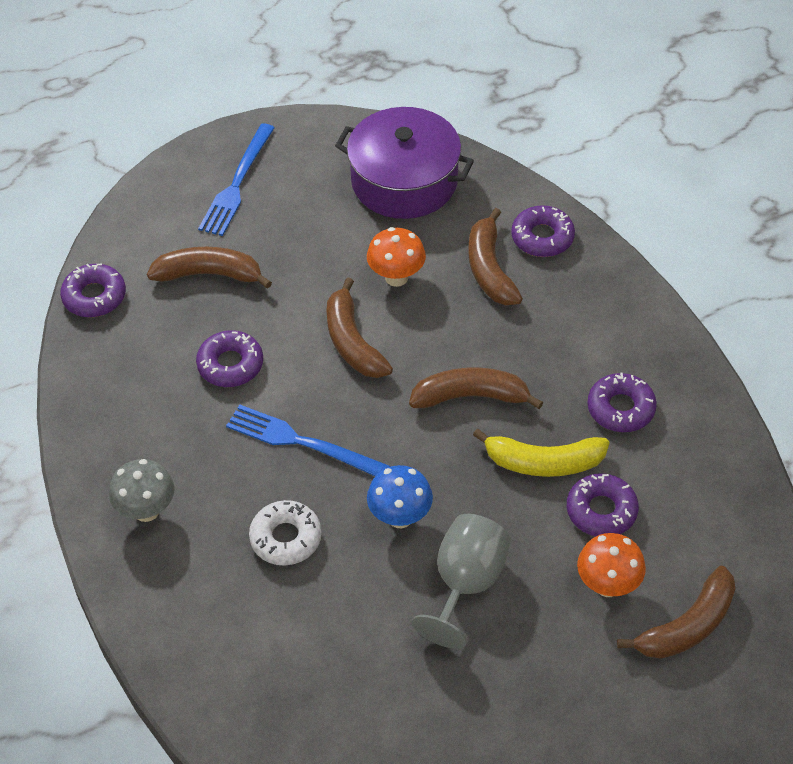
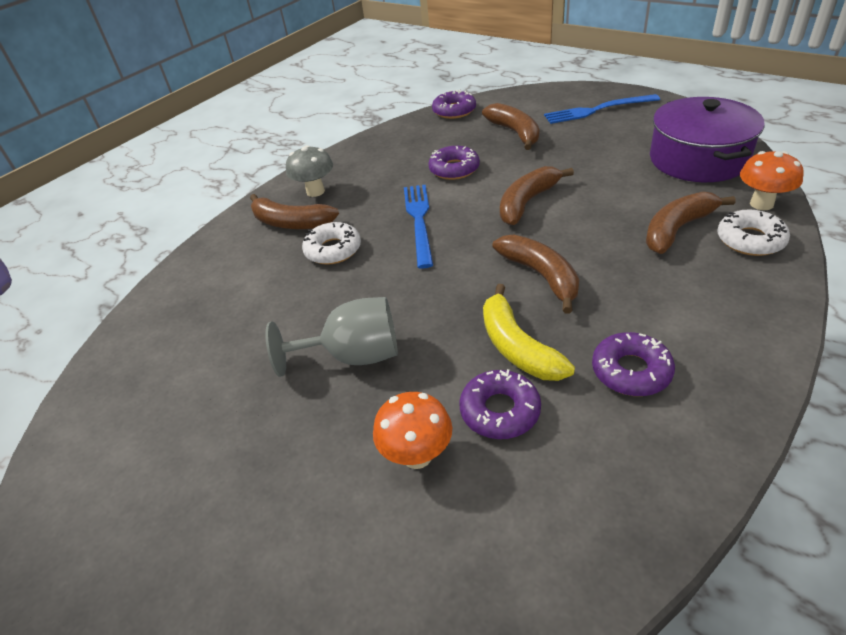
camera: 65 degrees right, 10 degrees down
orange mushroom [367,227,426,287] -> orange mushroom moved to [740,151,804,210]
blue mushroom [367,465,433,528] -> none
purple donut [511,205,575,257] -> white donut [717,210,790,256]
brown banana [617,566,736,659] -> brown banana moved to [250,194,339,229]

